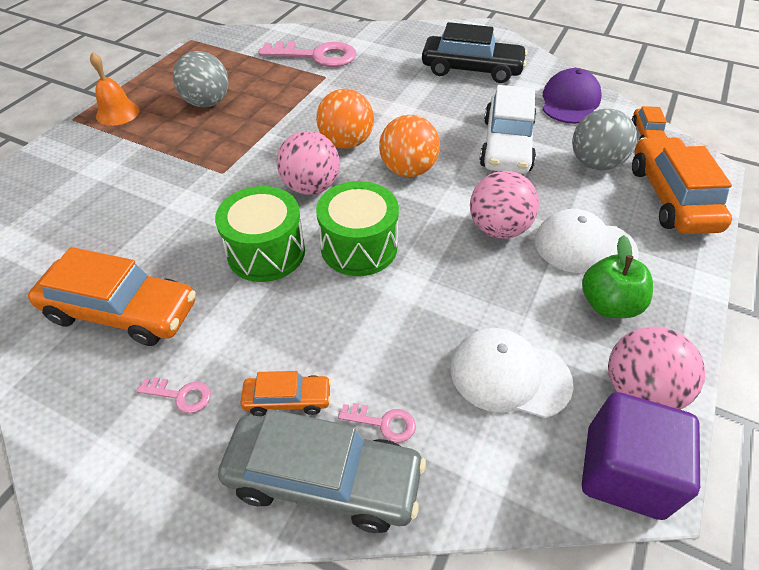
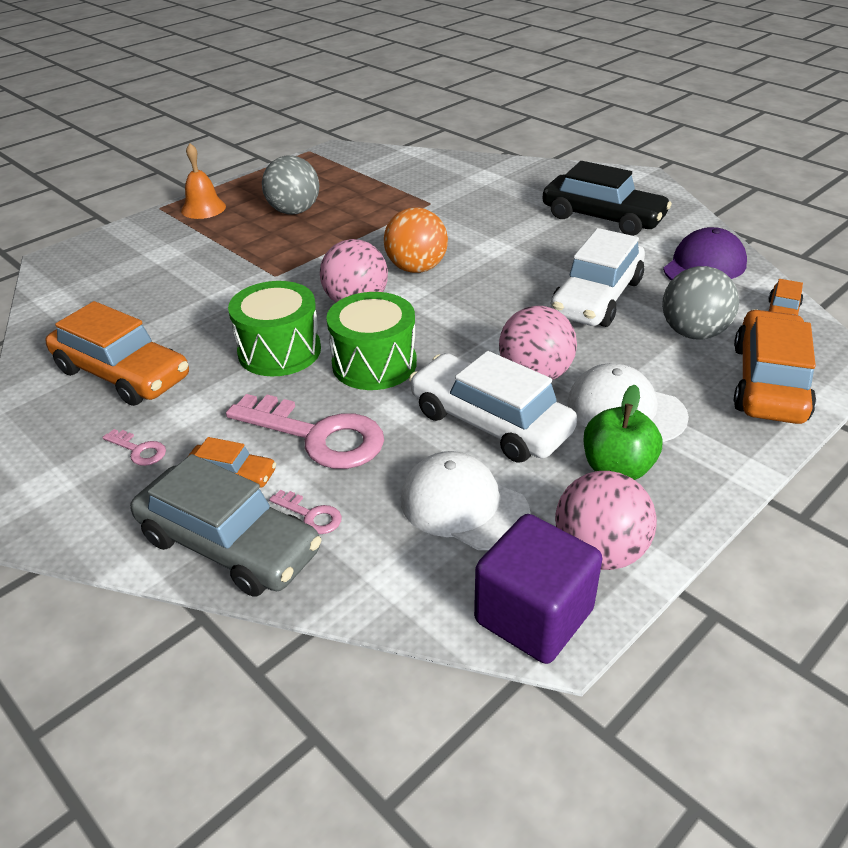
camera: 20 degrees right, 10 degrees down
pink key [259,41,356,67] -> pink key moved to [226,394,384,469]
orange ball [379,115,440,177] -> none
none -> white car [409,351,577,463]

